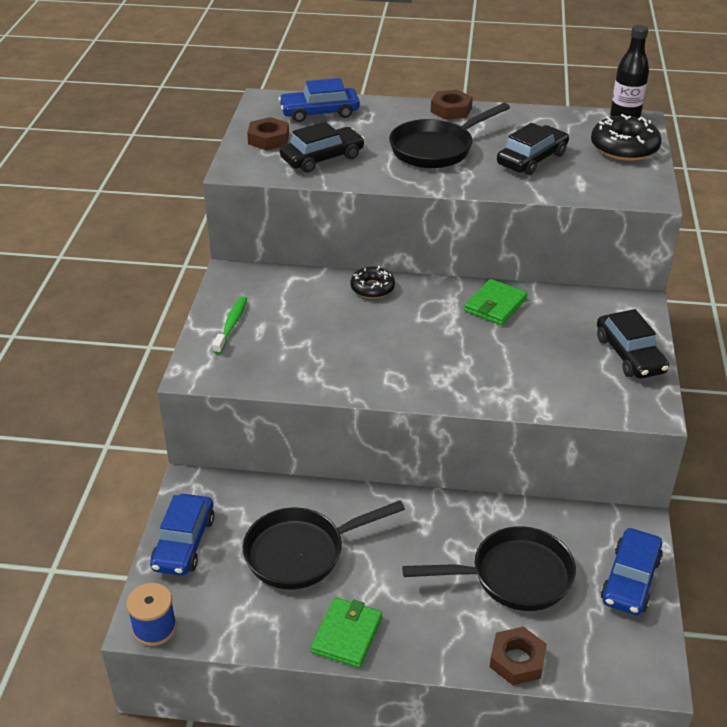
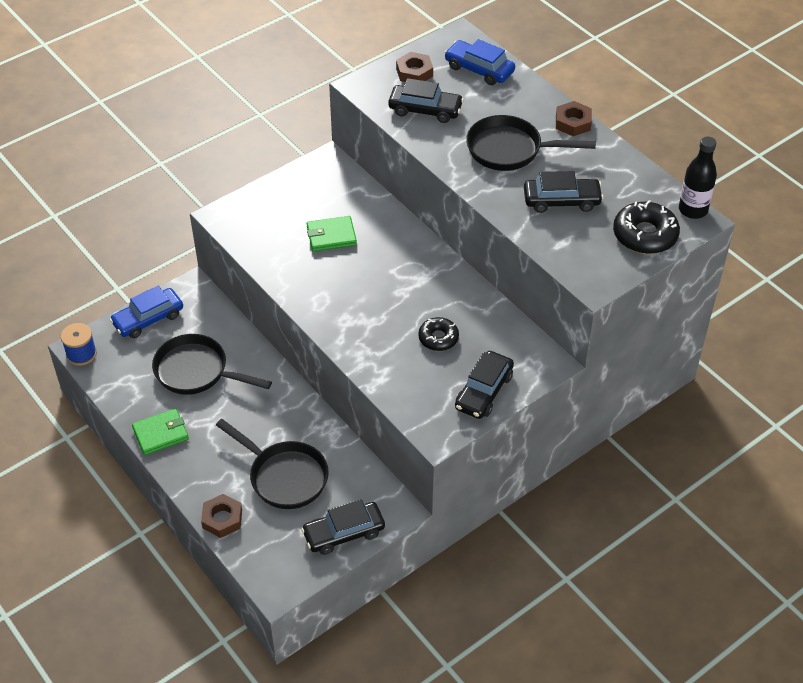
camera: 45 degrees right, 10 degrees up
green toothbrush [213,296,247,354] -> none
black donut [350,266,395,299] -> black donut moved to [418,317,459,351]
green wallet [464,279,528,325] -> green wallet moved to [307,216,357,252]
blue car [601,528,663,615] -> black car [301,499,385,555]

